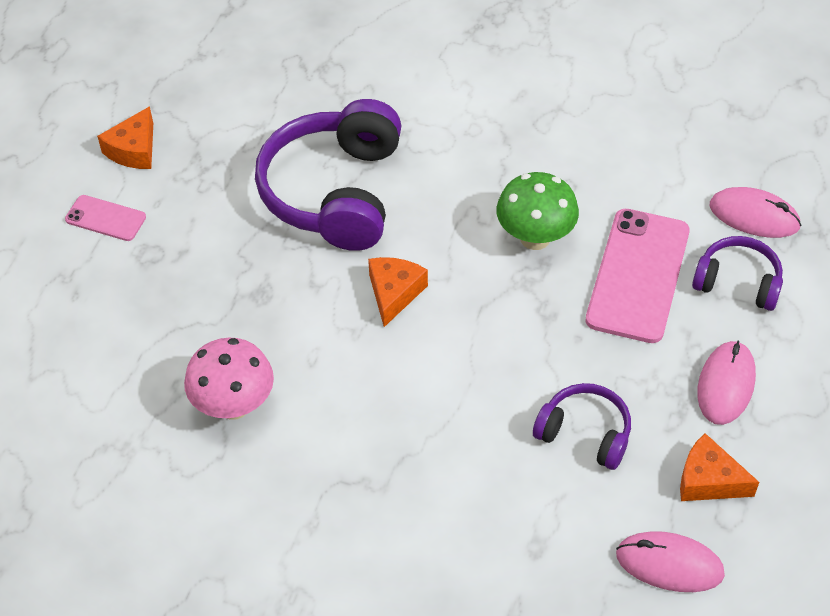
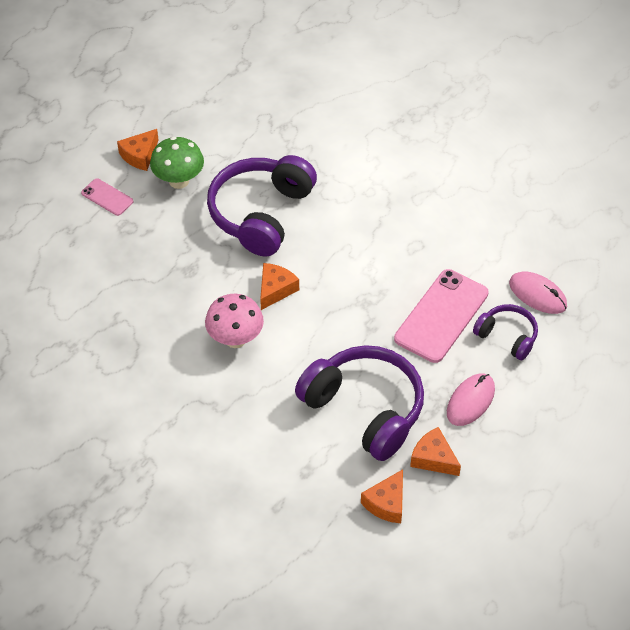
camera: 15 degrees right, 0 degrees up
pink mushroom [184,338,274,420] -> pink mushroom moved to [205,294,264,348]
green mushroom [497,172,579,250] -> green mushroom moved to [150,137,204,189]
purple headphones [533,383,631,470] -> purple headphones [295,345,424,461], size x1.90
pink mouse [616,531,725,592] -> orange cheese [361,469,403,523]

